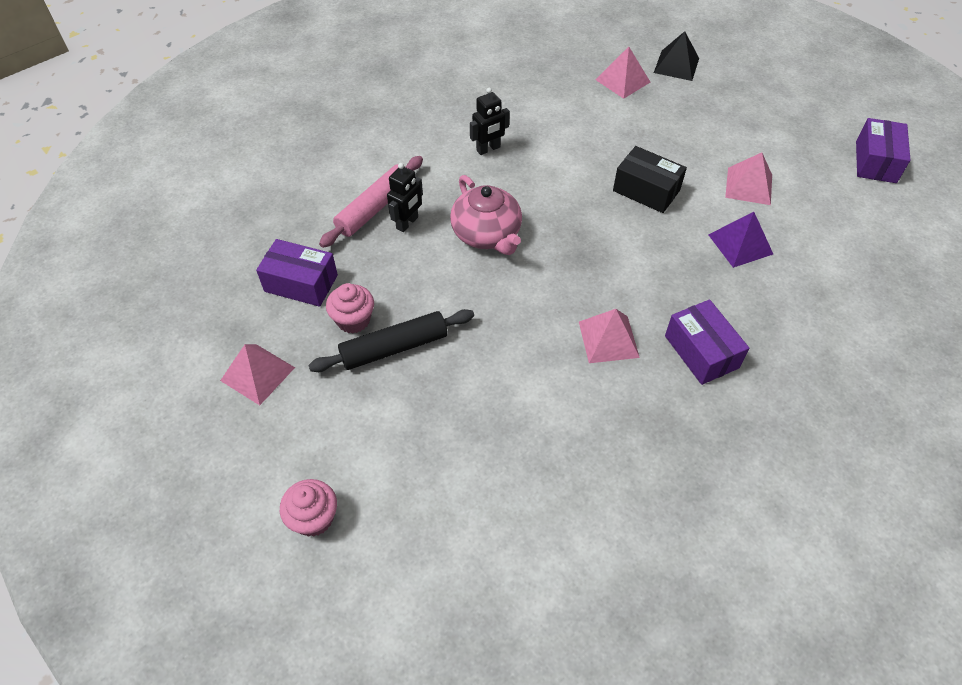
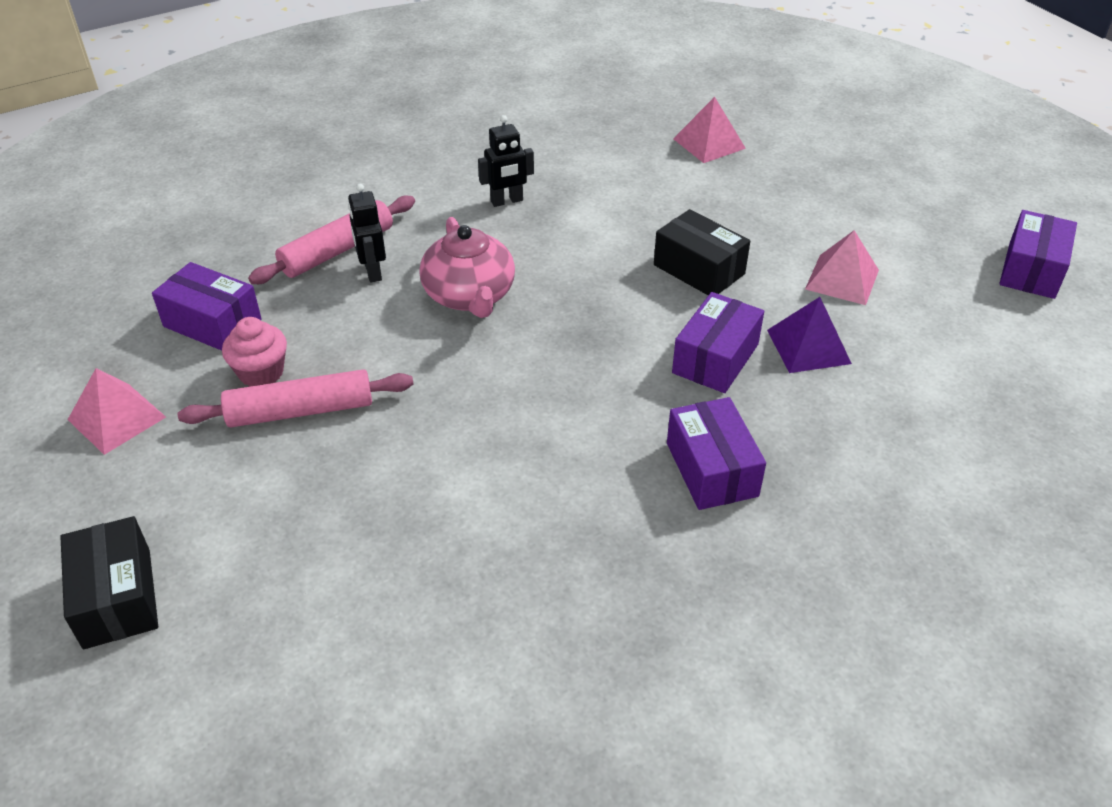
camera: 10 degrees right, 10 degrees down
pink cupcake [280,479,337,537] -> black box [60,516,158,649]
black rolling pin [308,309,474,372] -> pink rolling pin [178,369,414,428]
black robot [387,163,423,232] -> black robot turned 120 degrees clockwise [348,184,386,283]
pink pyramid [579,309,640,363] -> none
black pyramid [654,31,699,81] -> none
none -> purple box [672,292,764,393]

